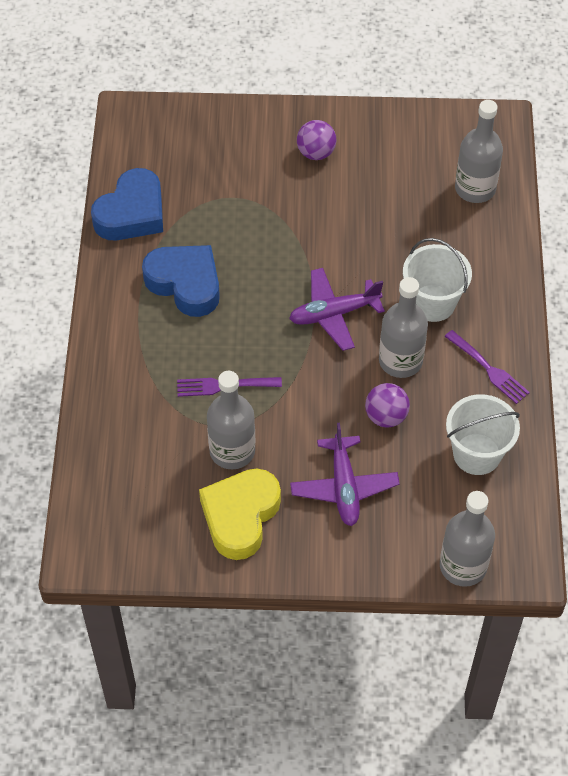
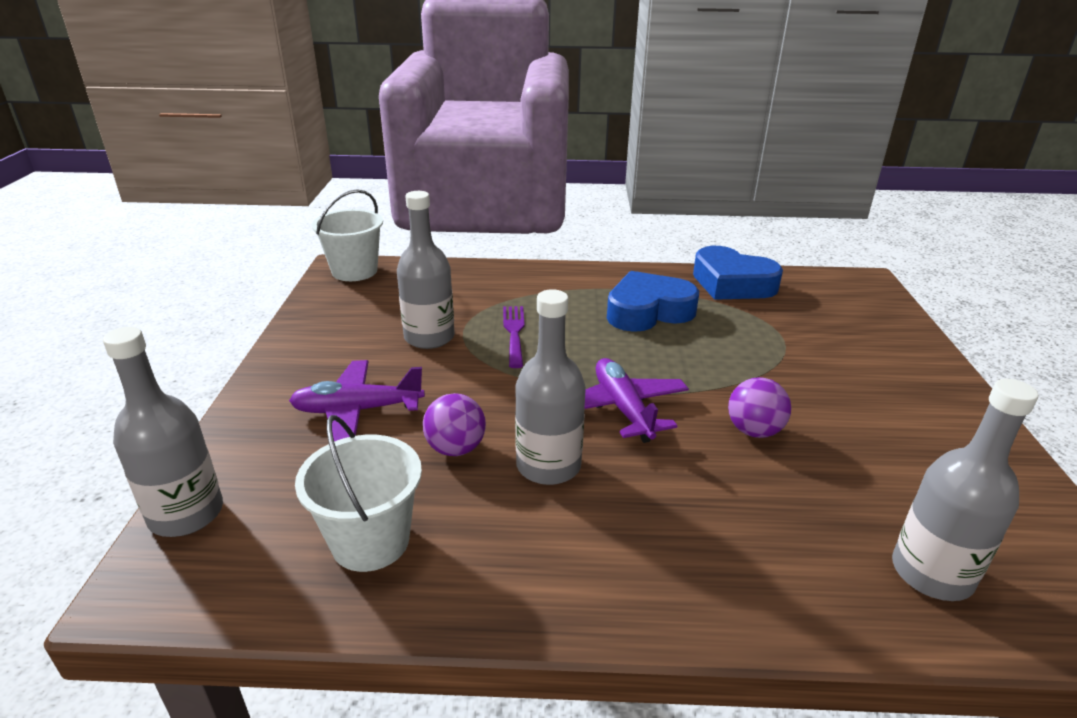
camera: 90 degrees right, 25 degrees down
blue heart [142,245,220,317] -> blue heart turned 150 degrees counterclockwise [607,271,699,332]
yellow heart [199,468,281,560] -> none
purple ball [297,120,336,160] -> purple ball moved to [728,377,791,438]
white bucket [403,238,472,322] -> white bucket moved to [312,189,383,281]
purple fork [444,330,530,404] -> none

